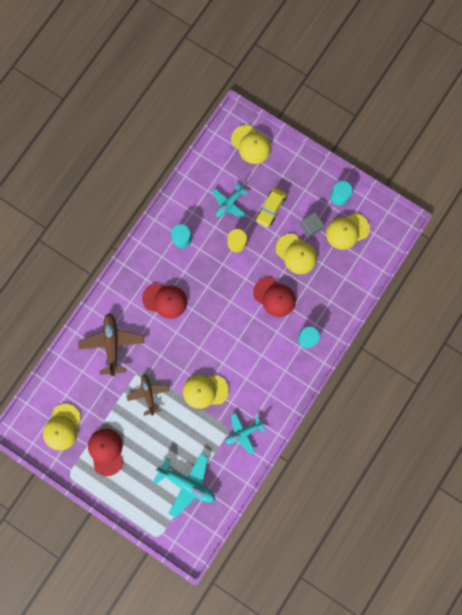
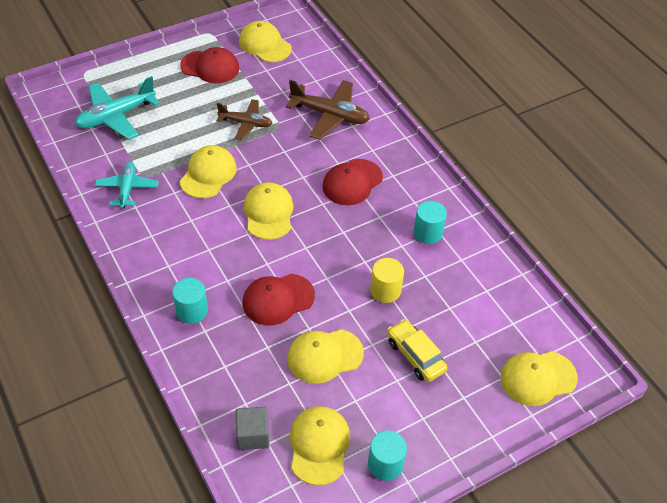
camera: 115 degrees right, 30 degrees down
turquoise plane [212,184,248,218] -> none
grey cube [300,212,324,237] -> grey cube moved to [235,407,269,450]
none -> yellow cap [243,182,294,240]

